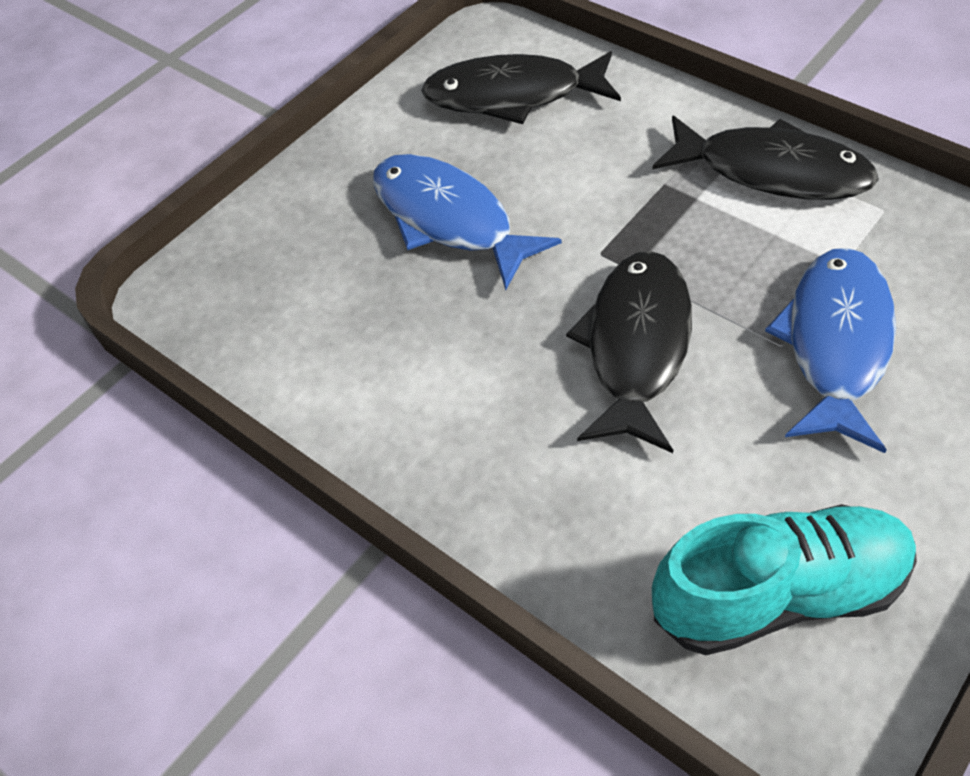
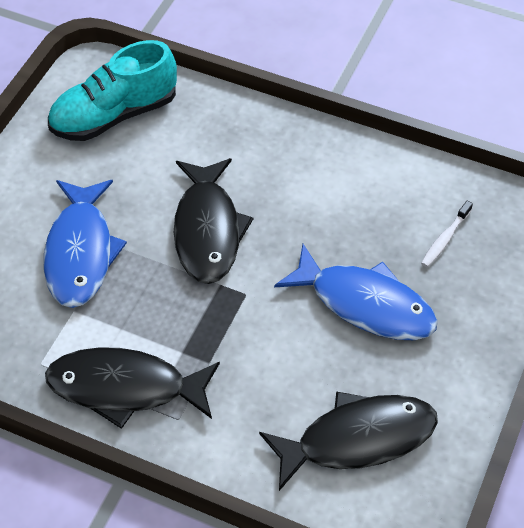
camera: 160 degrees right, 0 degrees up
none -> white toothbrush [421,201,473,267]

